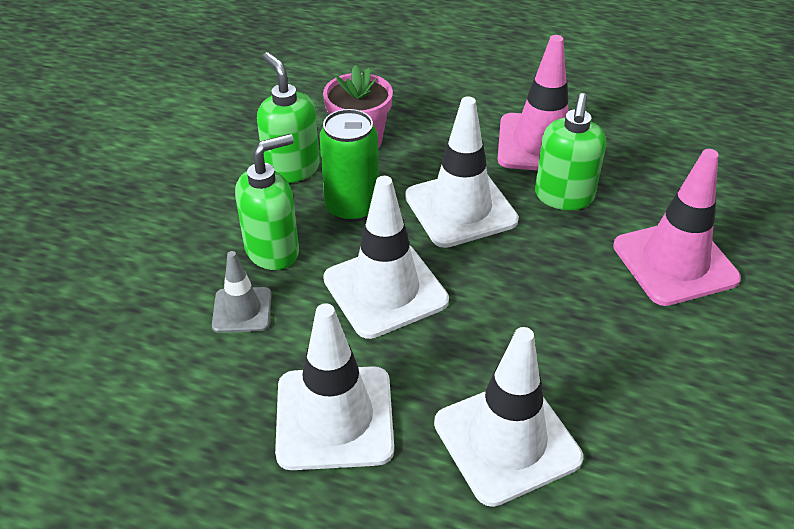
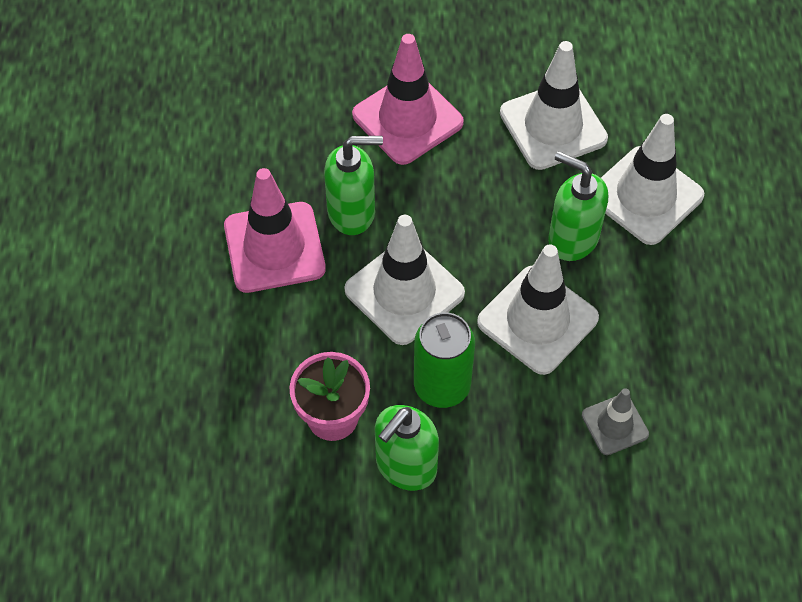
camera: 110 degrees left, 15 degrees up
green soap dispenser [235,134,299,270] -> green soap dispenser moved to [548,151,608,261]
white traffic cone [275,303,394,470] -> white traffic cone moved to [500,41,608,170]

